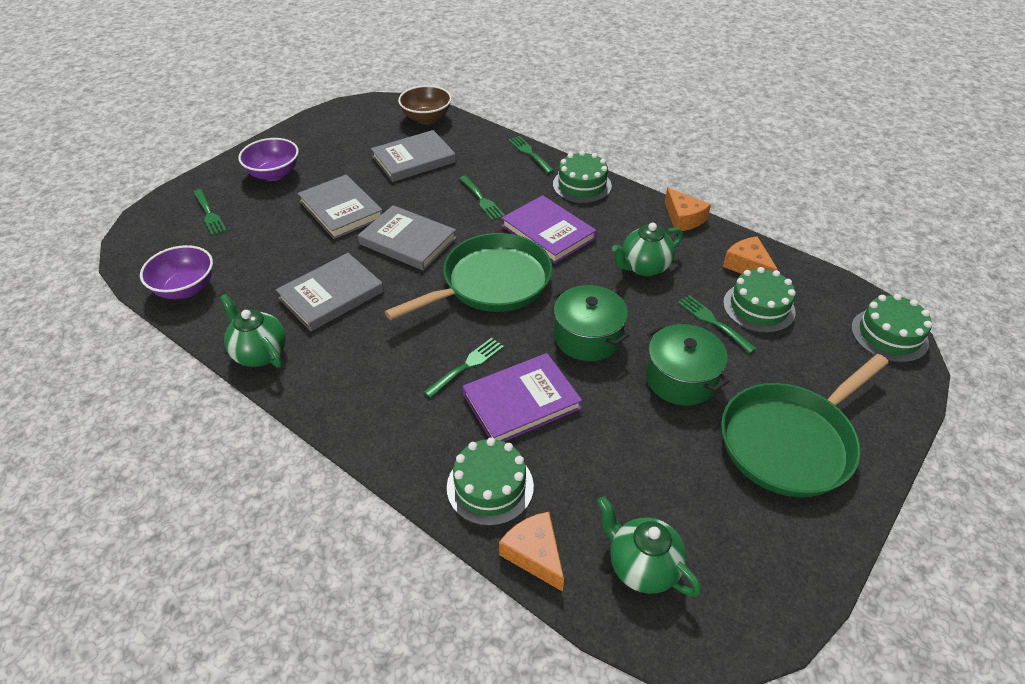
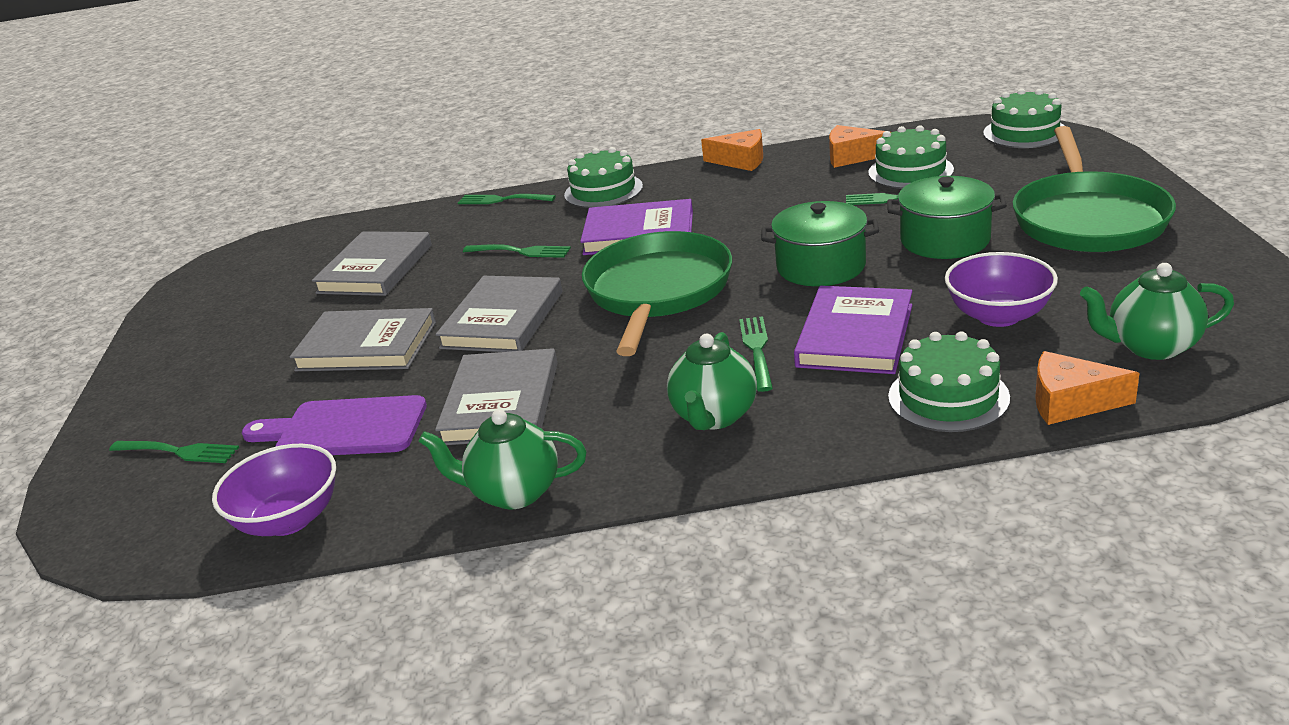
camera: 40 degrees left, 15 degrees down
purple bowl [239,138,299,181] -> purple bowl moved to [945,252,1058,327]
grey book [358,205,457,271] -> grey book turned 60 degrees counterclockwise [436,276,562,352]
brown bowl [398,85,452,124] -> none
green teapot [612,222,683,276] -> green teapot moved to [667,332,757,430]
none -> purple cutting board [241,395,427,455]

